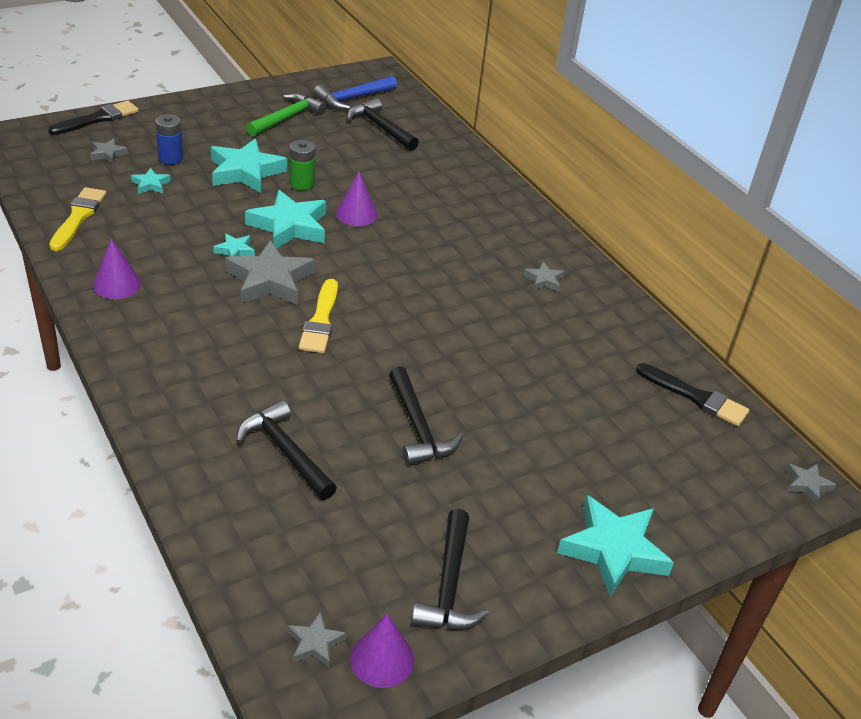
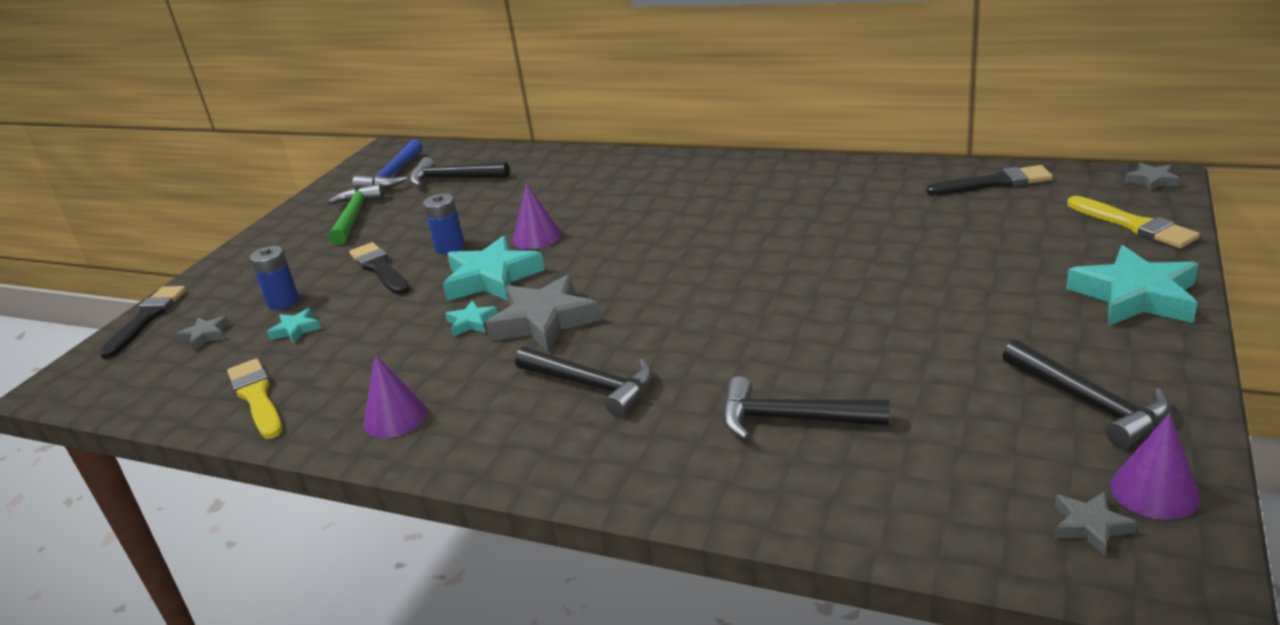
camera: 30 degrees left, 10 degrees down
turquoise star [211,139,287,193] -> black brush [349,242,410,295]
green battery [290,140,315,190] -> blue battery [423,193,464,254]
yellow brush [299,279,338,353] -> yellow brush moved to [1067,196,1200,248]
black hammer [389,367,463,465] -> black hammer moved to [515,347,653,417]
grey star [523,262,565,292] -> none

